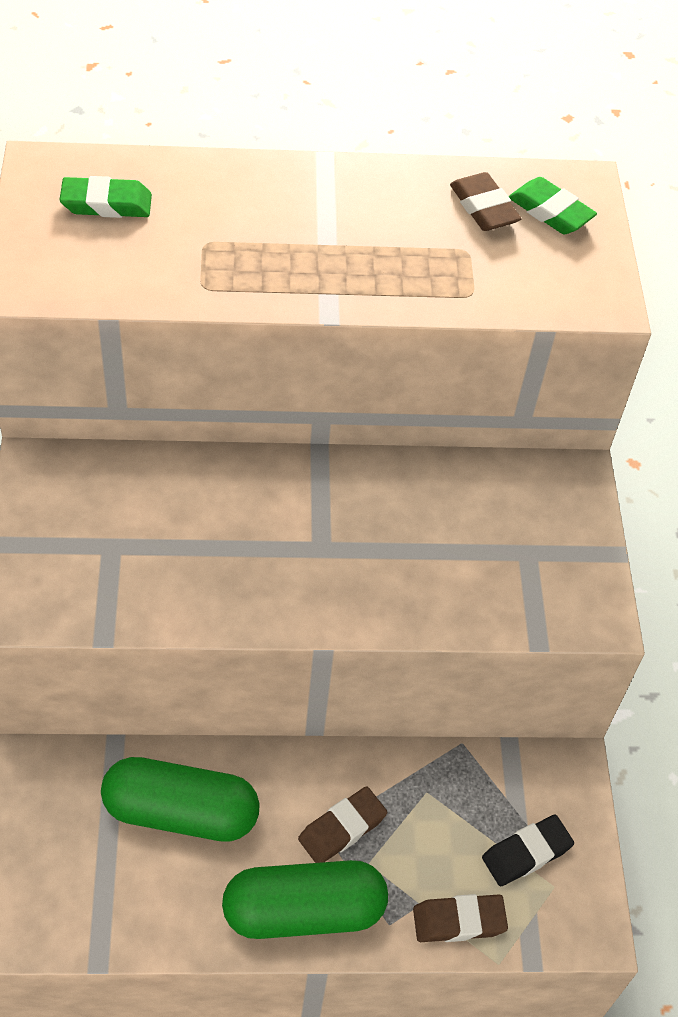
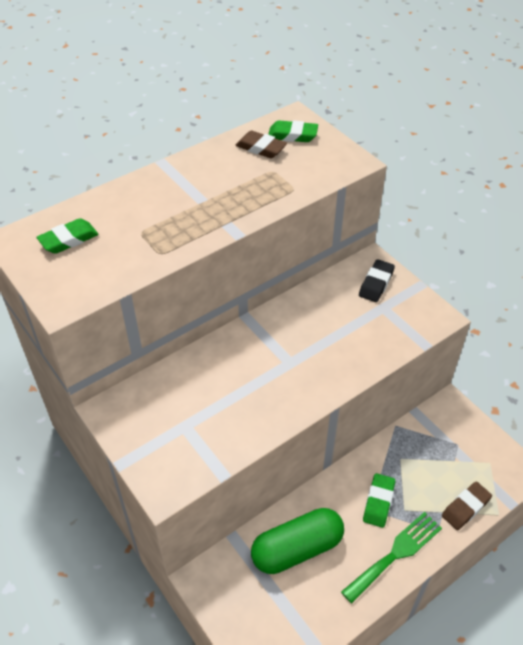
camera: 30 degrees left, 5 degrees down
green capsule [222,860,388,939] -> green fork [341,512,442,604]
brown eraser [298,786,387,863] -> green eraser [363,473,395,528]
black eraser [482,815,574,886] -> black eraser moved to [359,259,395,302]

